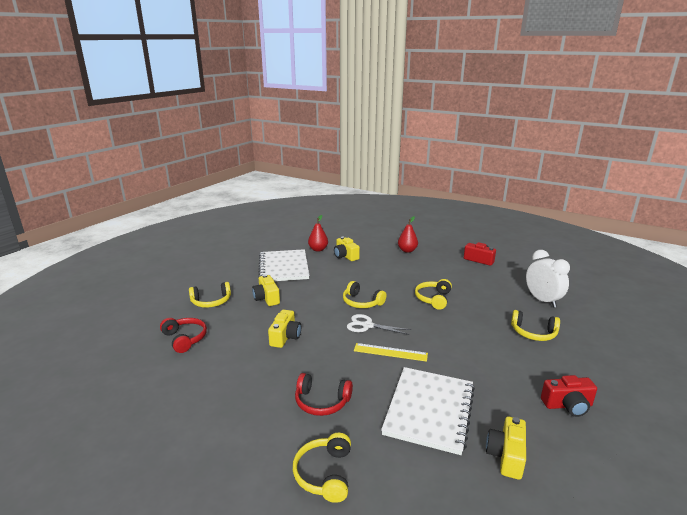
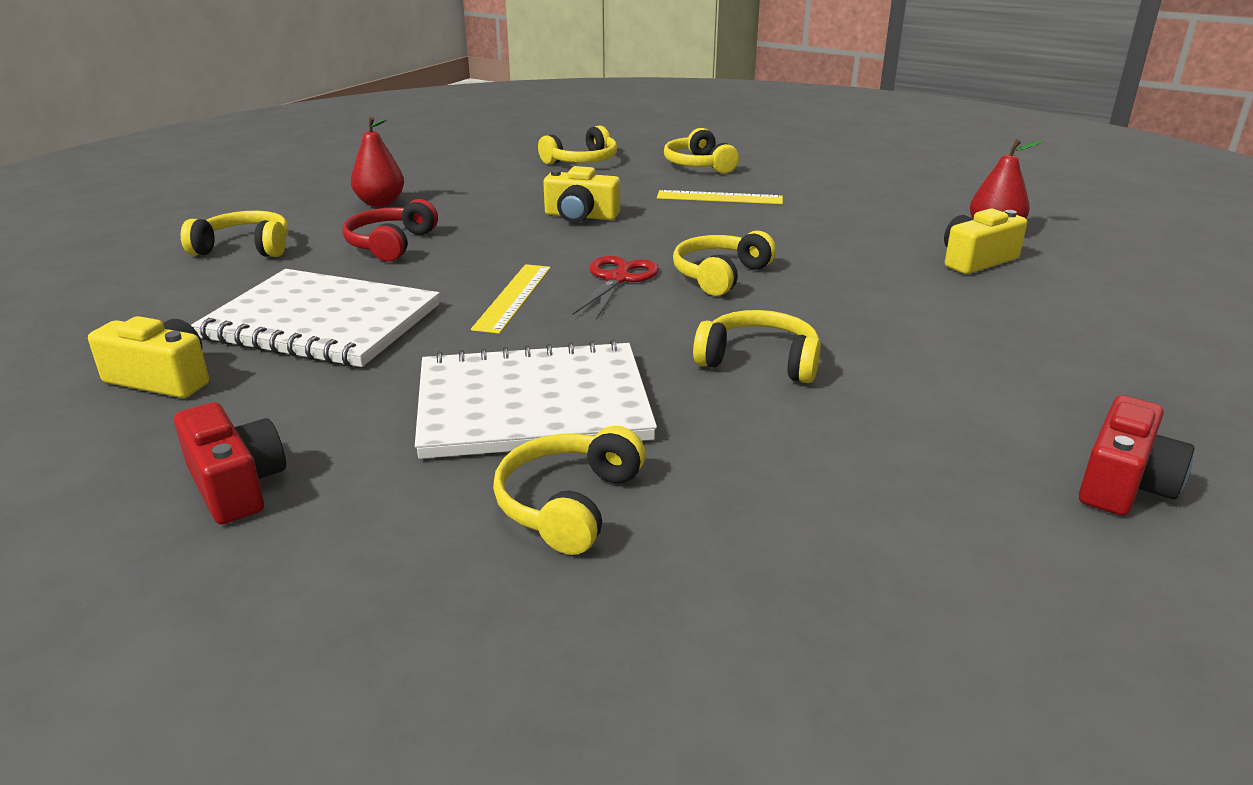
camera: 90 degrees right, 5 degrees up
red headphones [160,318,207,353] -> yellow headphones [538,126,617,164]
yellow camera [252,274,280,306] -> yellow ruler [657,190,783,204]
white notebook [258,249,309,281] -> white notebook moved to [415,340,657,459]
white scissors [347,314,411,335] -> red scissors [572,256,659,320]
red pear [398,216,418,253] -> red pear moved to [351,117,404,207]
white clock [526,250,570,308] -> none
red camera [541,375,597,417] -> red camera turned 150 degrees clockwise [174,402,286,524]

